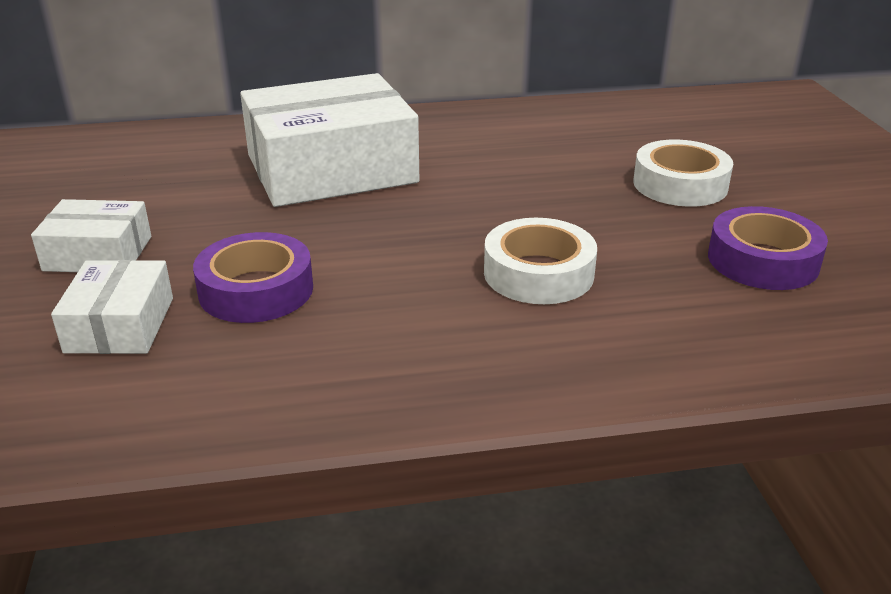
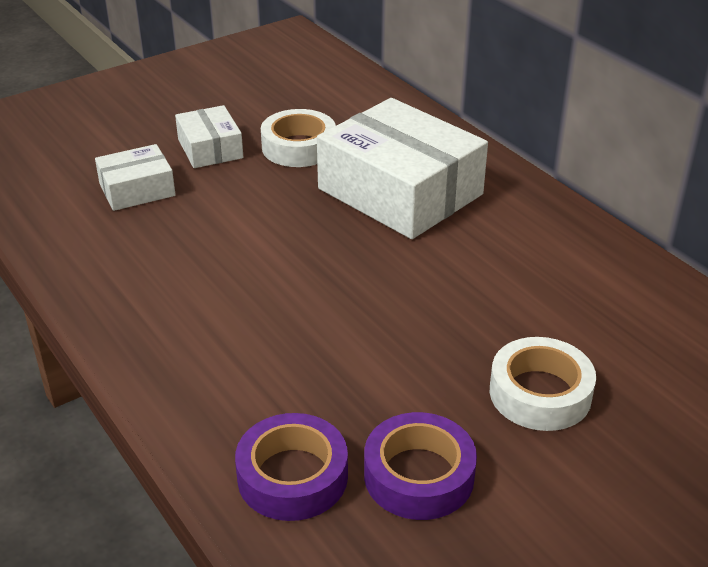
camera: 65 degrees right, 5 degrees up
purple tape [193,232,313,323] -> purple tape moved to [235,413,348,521]
white tape [484,218,597,304] -> white tape moved to [261,109,336,167]

